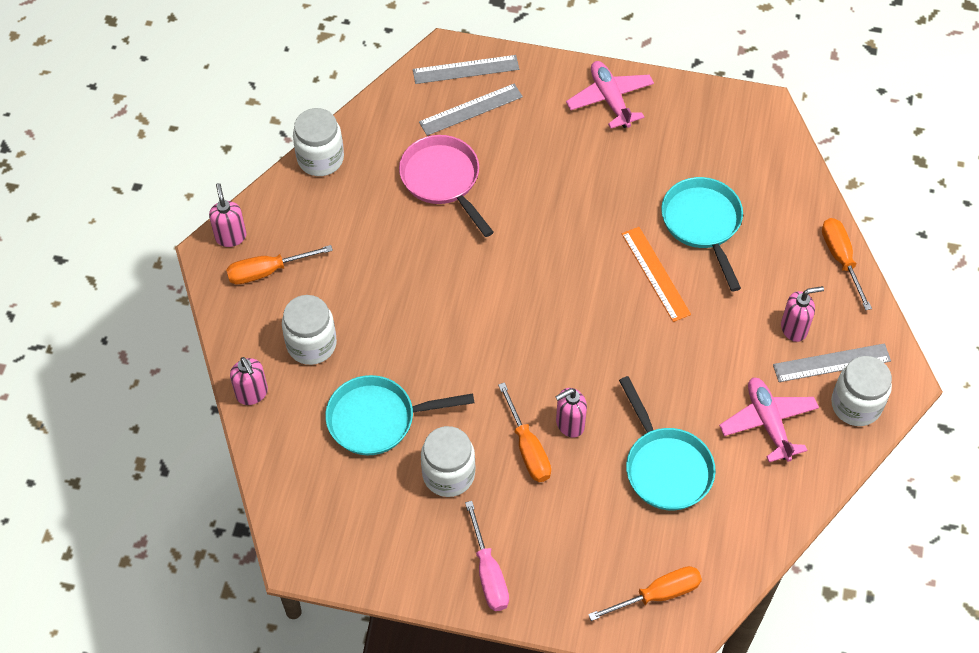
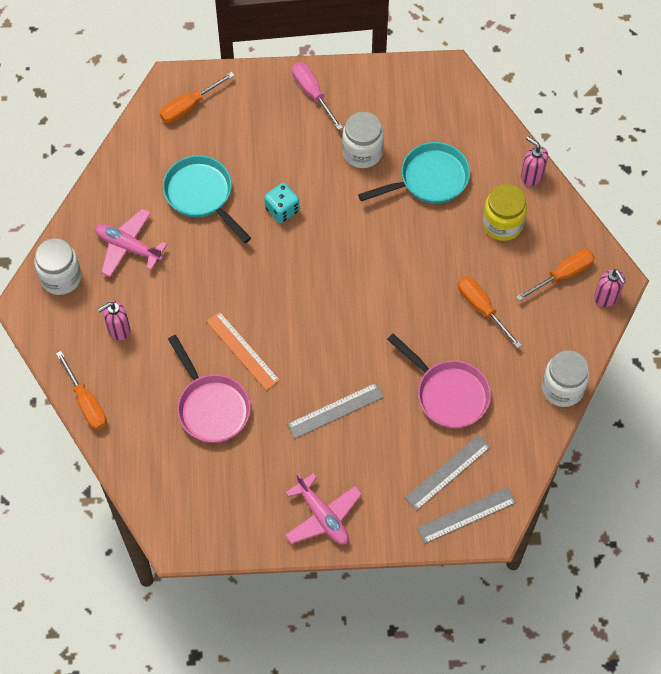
camera: 165 degrees right, 5 degrees up
white jar [282,295,337,365] -> yellow jar [483,184,527,241]
orange screwdriver [498,382,551,482] -> orange screwdriver moved to [458,276,522,348]
pink soap dispenser [555,388,587,438] -> turquoise dice [264,183,300,223]
turquoise pan [661,177,743,291] -> pink pan [168,335,251,443]
pink plane [719,378,819,462] -> pink plane turned 150 degrees clockwise [95,208,167,277]
grey ruler [773,343,891,382] -> grey ruler moved to [287,383,384,439]

